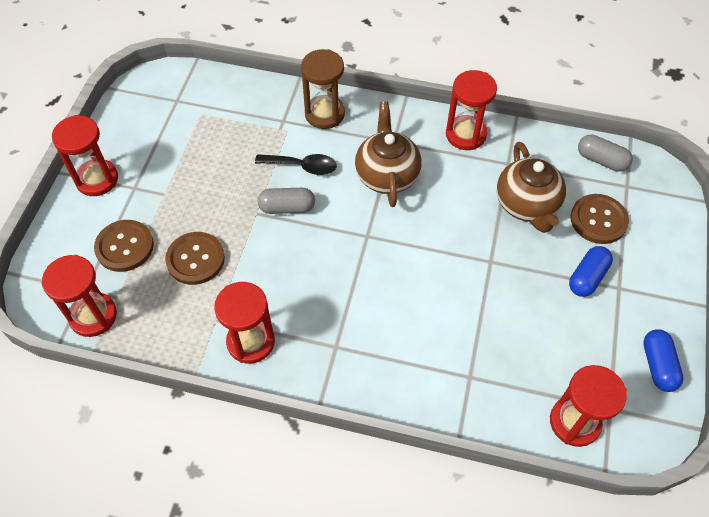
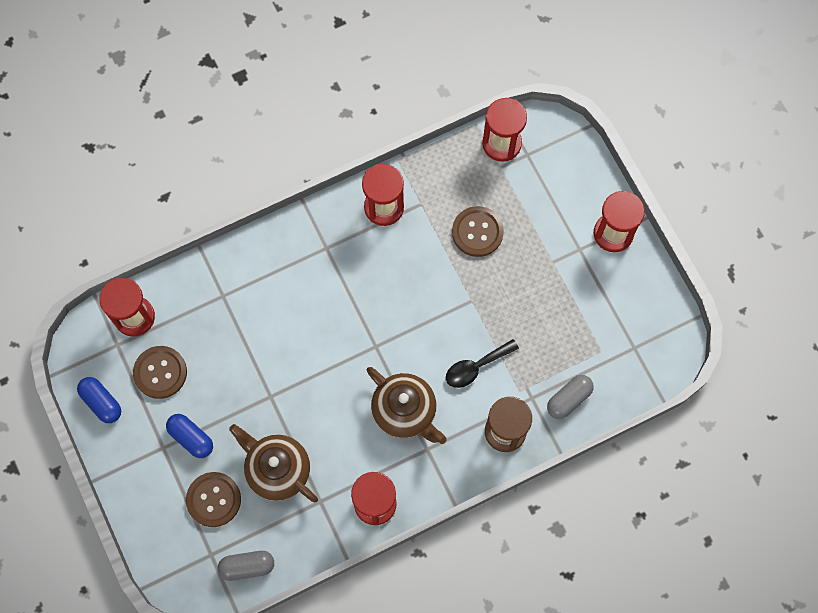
camera: 140 degrees right, 15 degrees up
brown button [94,220,154,272] -> brown button moved to [133,346,187,399]
grey capsule [258,188,315,214] -> grey capsule moved to [547,375,594,419]
blue capsule [569,246,613,297] -> blue capsule turned 45 degrees counterclockwise [166,414,213,458]

